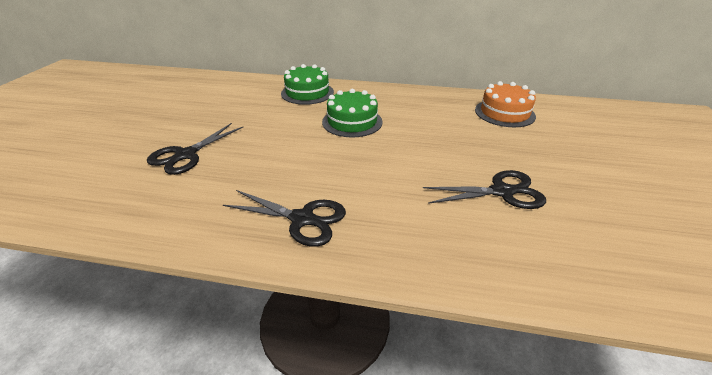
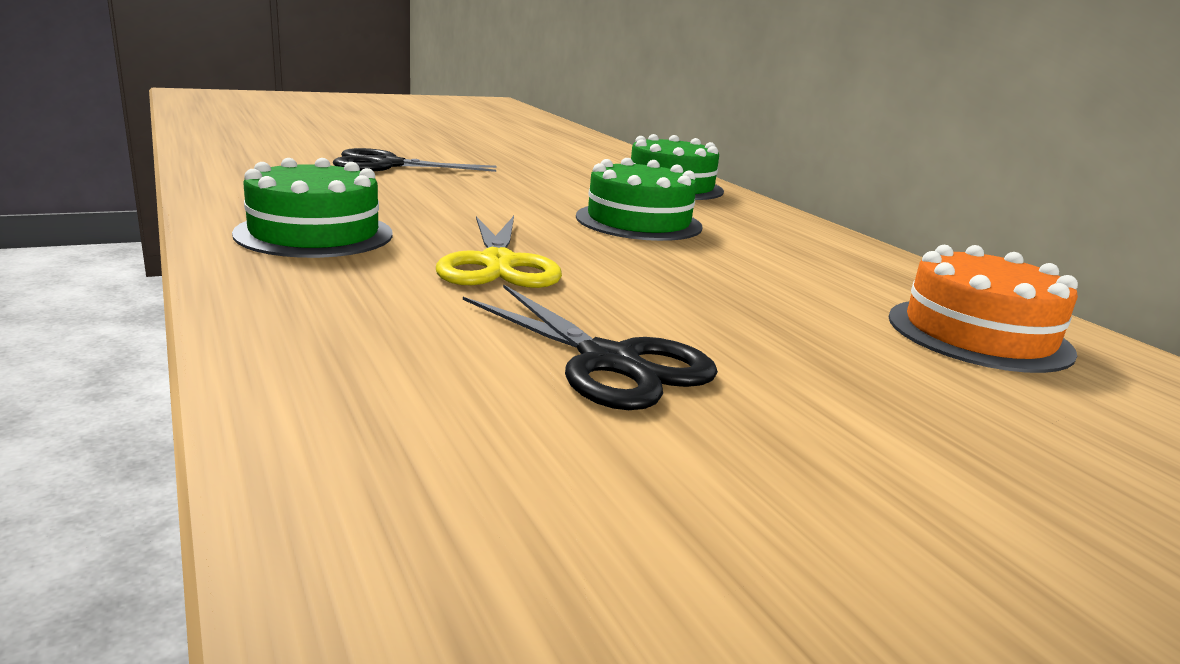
camera: 50 degrees right, 15 degrees down
black scissors [223,190,346,247] -> green cake [232,158,393,258]
none -> yellow scissors [436,216,562,288]

